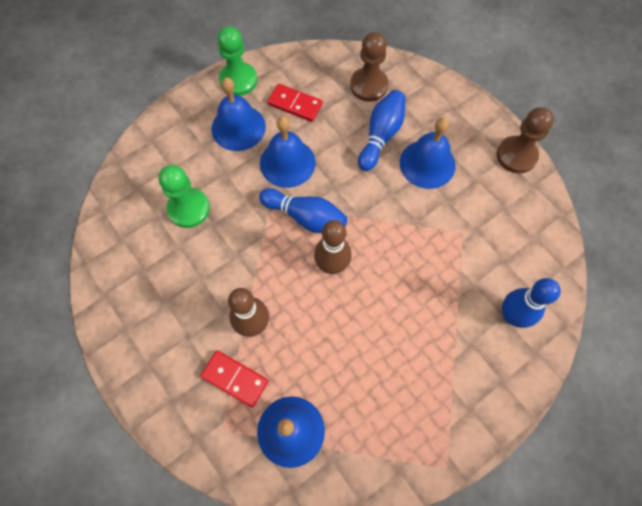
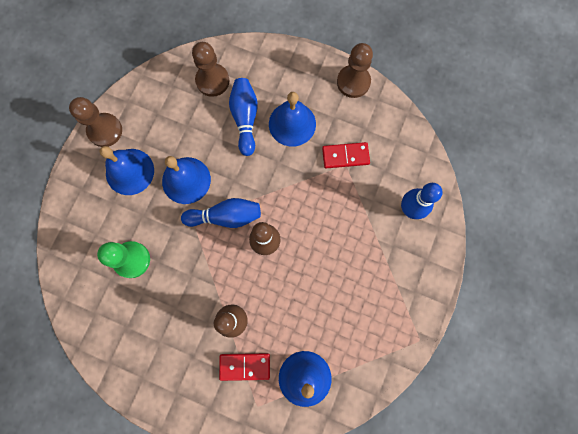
camera: 30 degrees left, 10 degrees up
green pawn [217,26,257,96] -> brown pawn [69,97,122,147]
red domino [267,84,323,122] -> red domino moved to [322,142,370,168]

